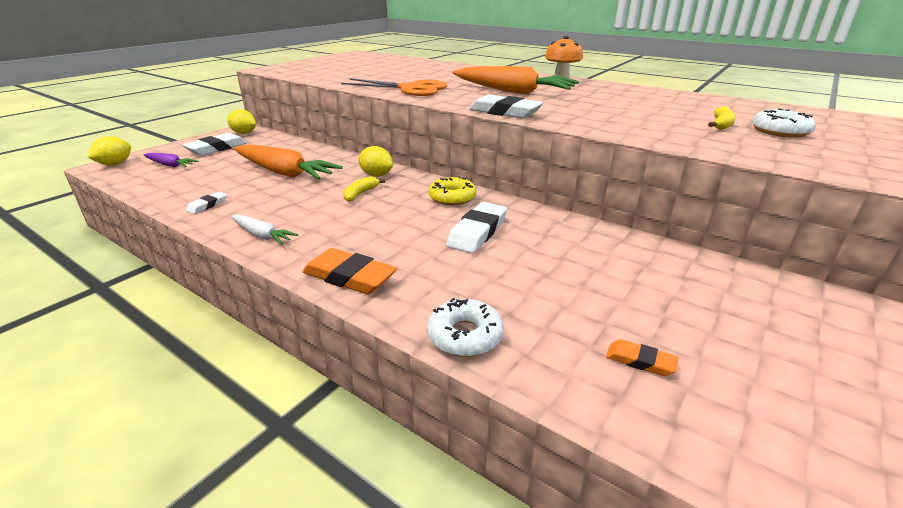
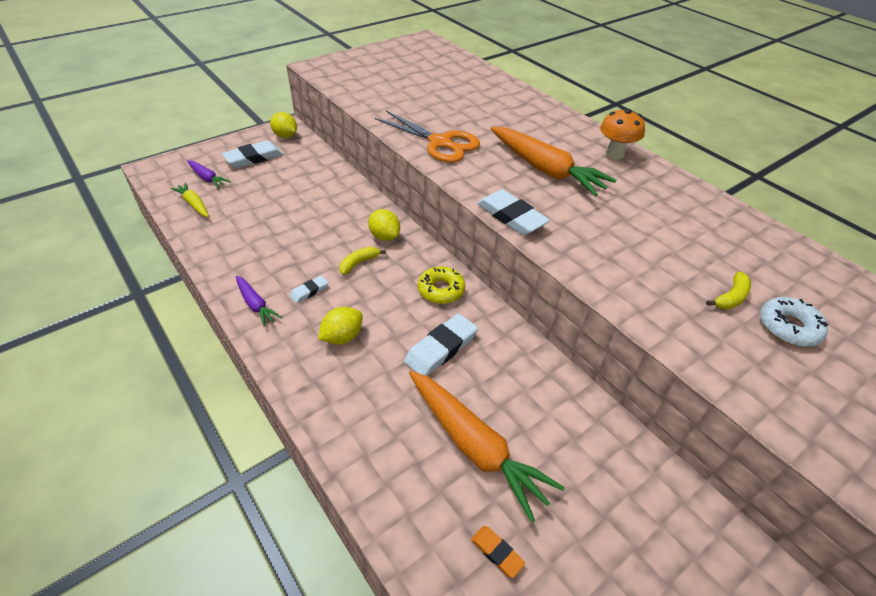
camera: 15 degrees right, 15 degrees up
yellow lemon [88,136,131,166] -> yellow lemon moved to [318,307,363,344]
white eraser [185,192,227,214] -> white eraser moved to [290,275,329,303]
white carrot [231,215,298,245] -> purple carrot [235,276,282,327]
orange carrot [233,144,343,180] -> orange carrot moved to [409,371,565,522]
orange eraser [302,248,397,294] -> none
white donut [427,298,504,357] -> none
none -> yellow carrot [171,182,209,217]

